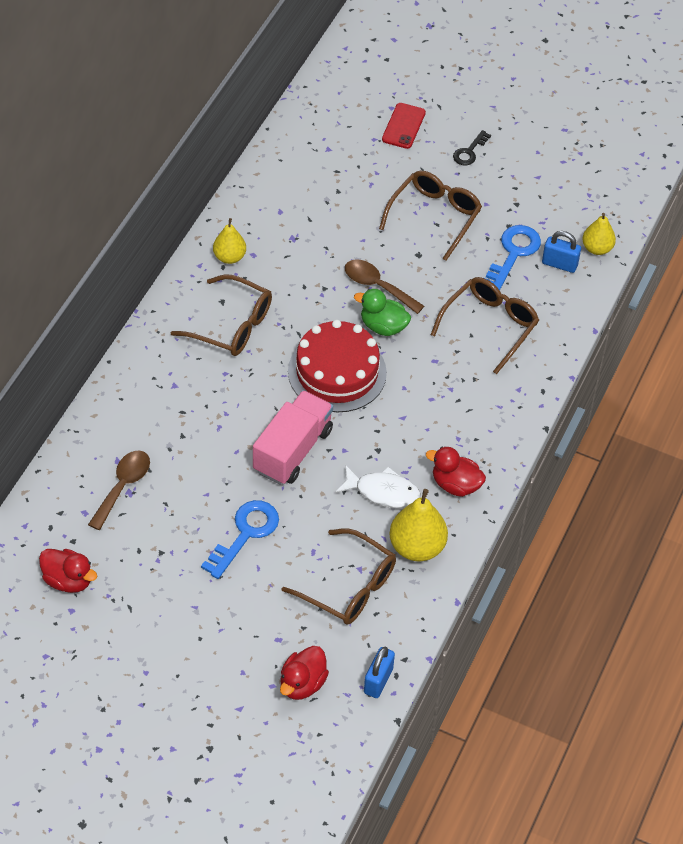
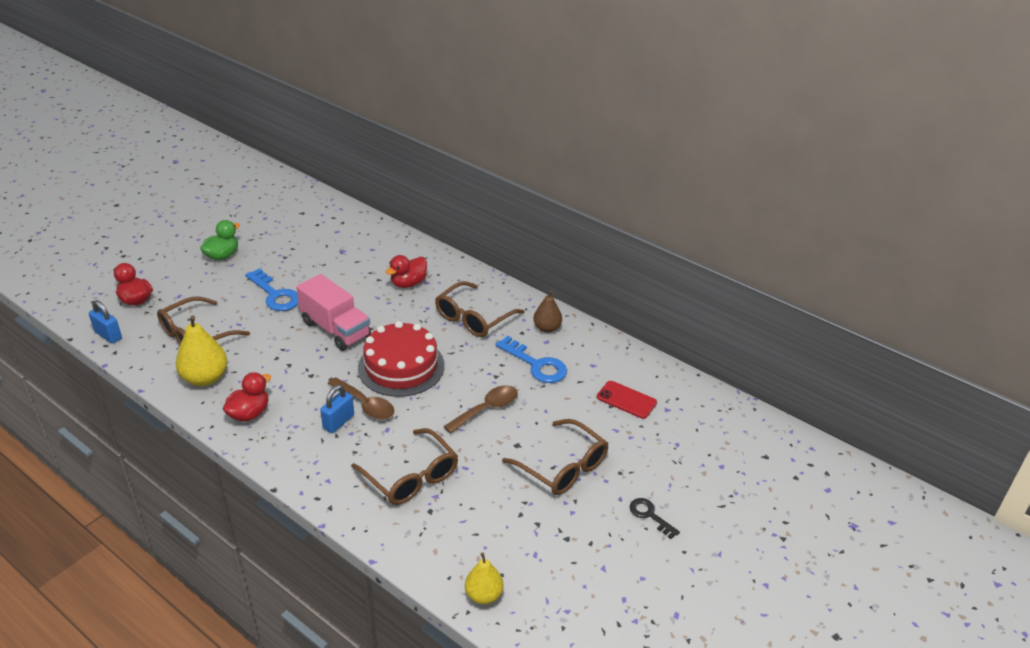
camera: 105 degrees right, 15 degrees down
red duck [39,549,97,593] -> red duck moved to [386,255,427,288]
brown spoon [88,450,150,530] -> brown spoon moved to [328,377,394,420]
yellow pear [213,218,246,264] -> brown pear [533,290,562,333]
white fish [335,465,421,508] -> none
green duck [354,289,411,336] -> green duck moved to [200,220,240,260]
red phone [382,103,426,149] -> red phone moved to [597,381,657,419]
blue key [485,225,541,290] -> blue key moved to [496,336,567,383]
blue padlock [542,231,581,273] -> blue padlock moved to [320,385,354,433]

